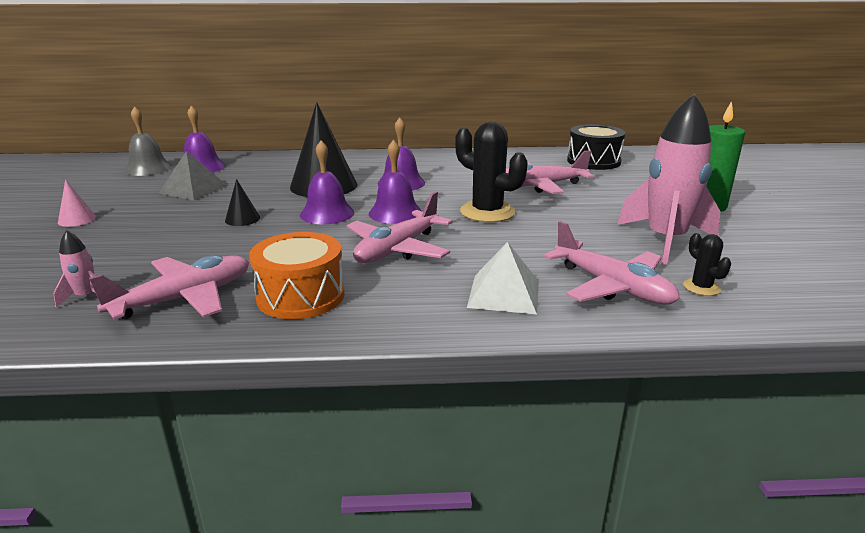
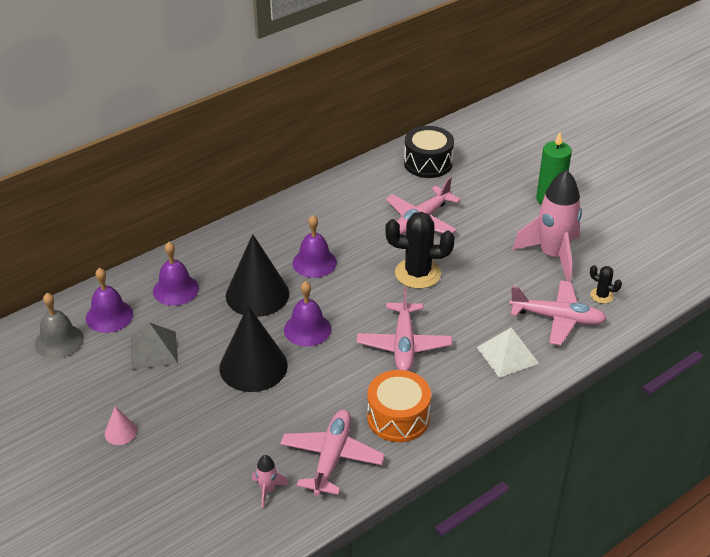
camera: 35 degrees left, 15 degrees up
black cone [225,179,260,226] -> black cone [220,306,288,392], size x2.24
purple bell [369,140,422,224] -> purple bell moved to [153,242,199,306]

